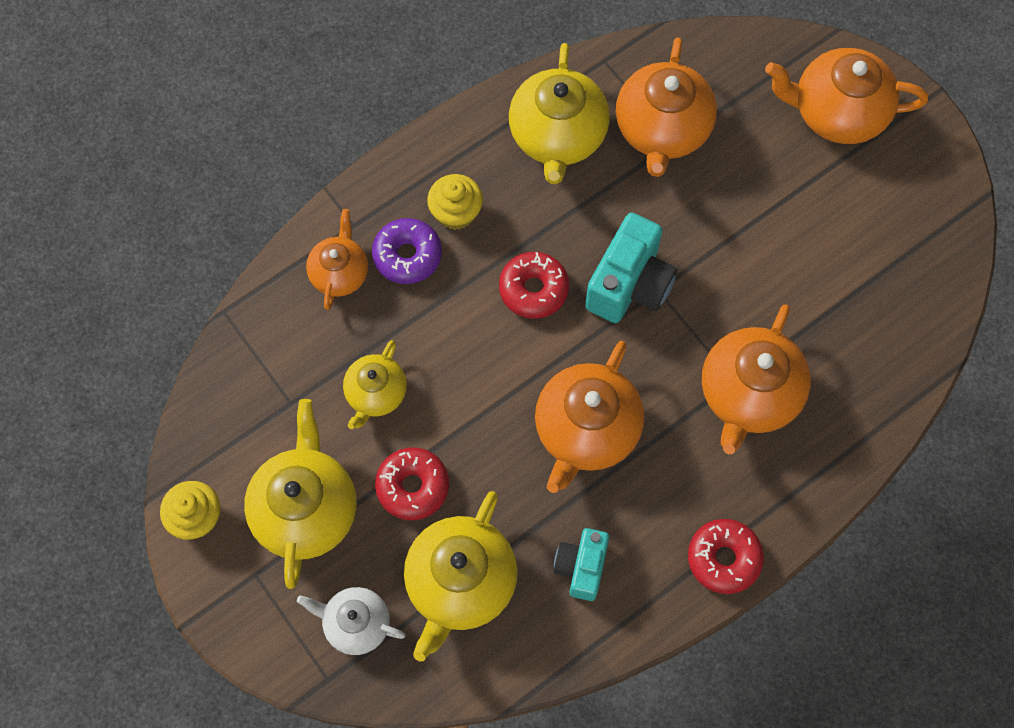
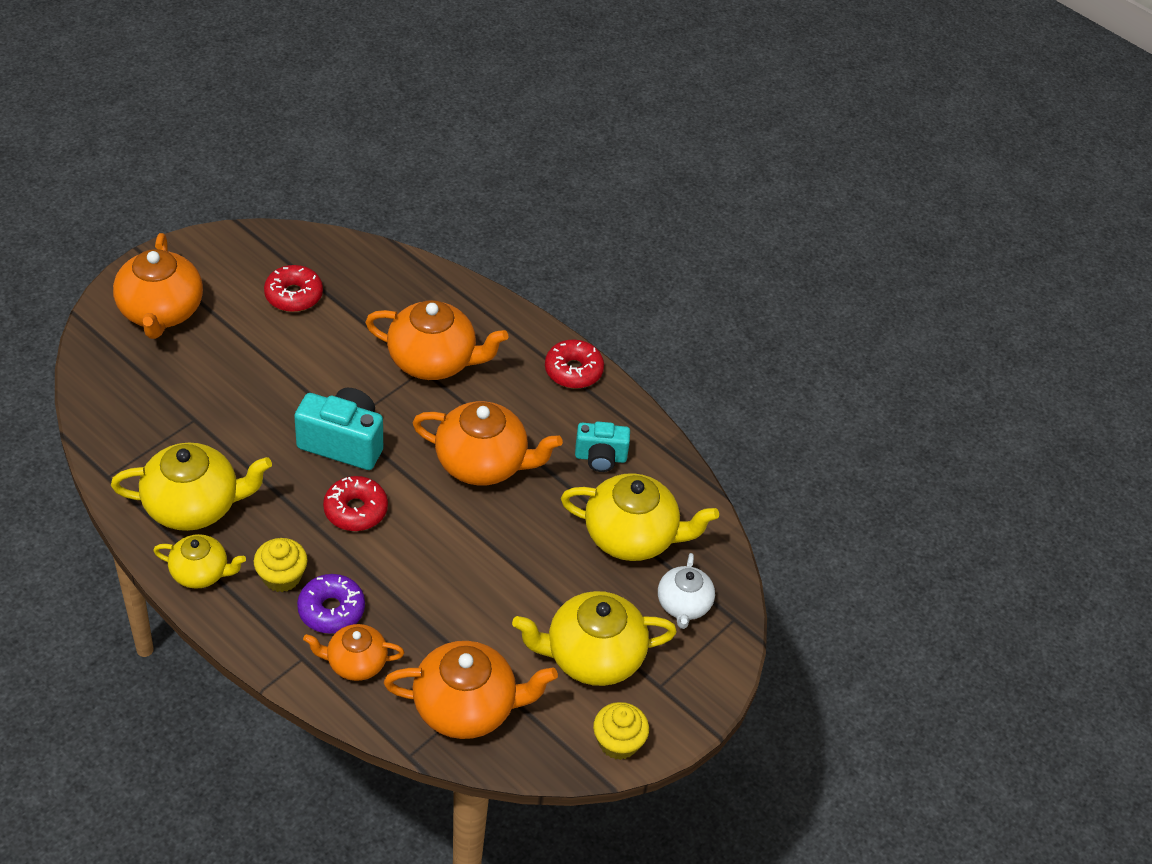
camera: 105 degrees left, 20 degrees down
yellow teapot [343,340,407,429] -> yellow teapot moved to [153,534,246,589]
red donut [375,448,449,520] -> red donut moved to [264,265,323,312]
orange teapot [616,37,717,177] -> orange teapot moved to [384,641,558,739]

